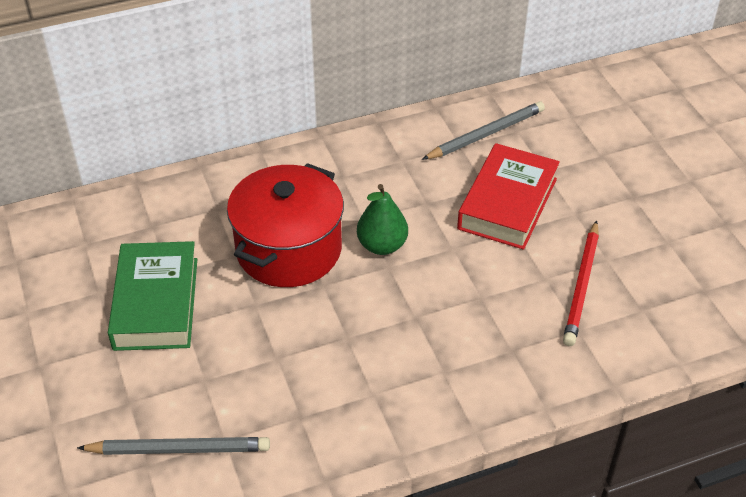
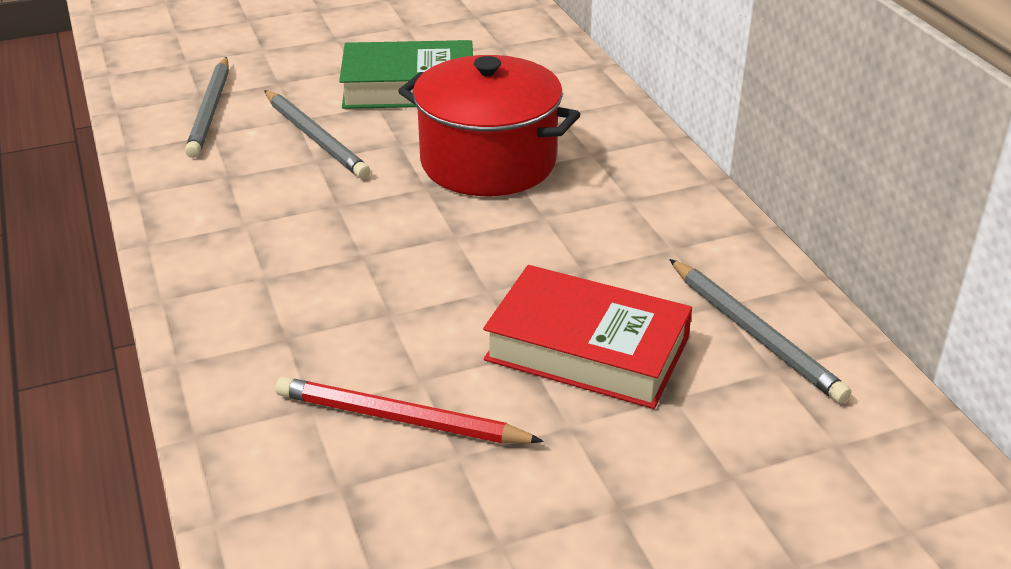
camera: 90 degrees right, 10 degrees down
green pear [357,184,408,255] -> none
none -> grey pencil [264,90,370,179]

